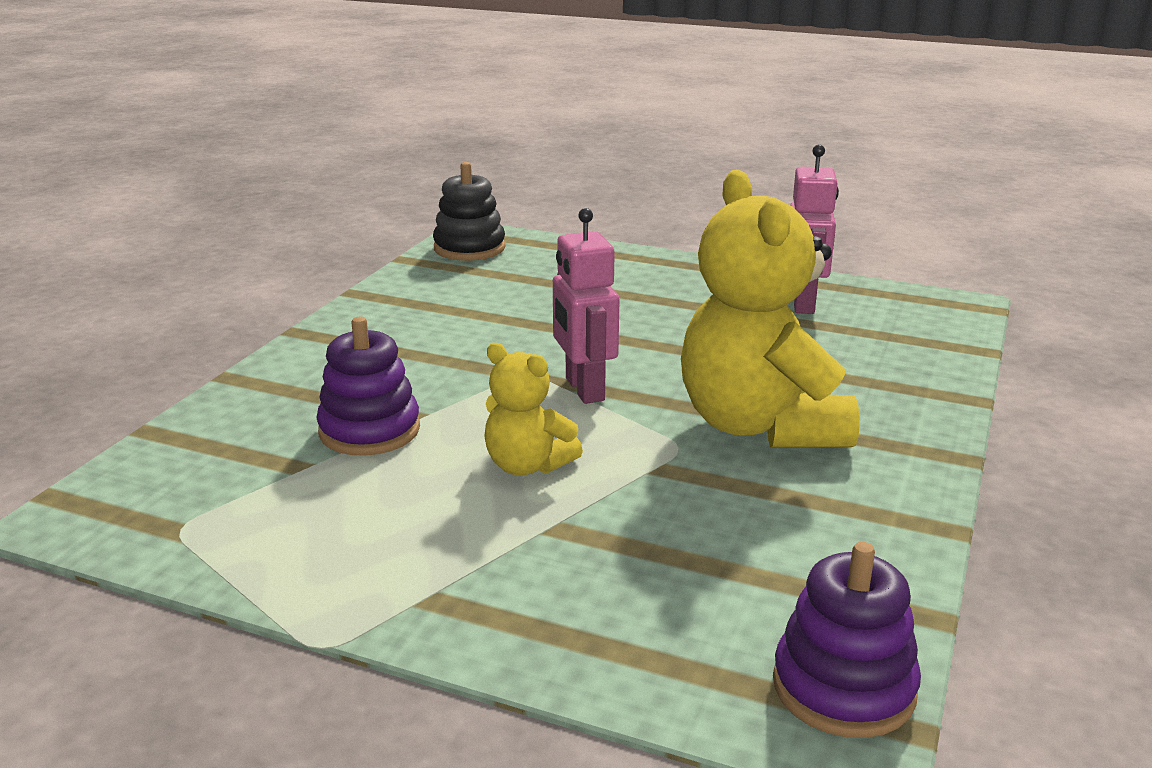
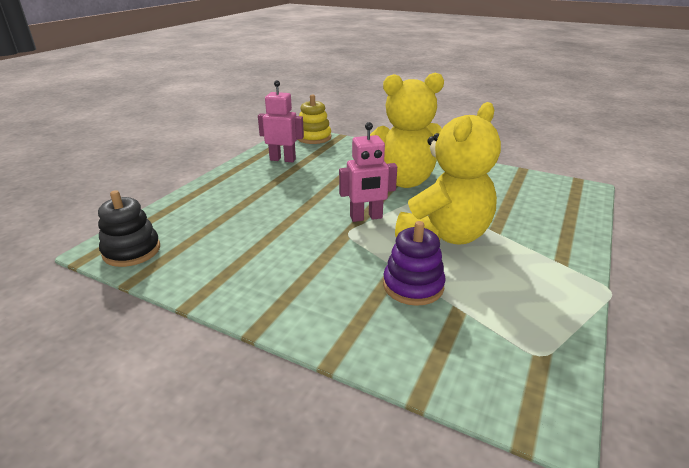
camera: 85 degrees left, 5 degrees up
yellow teddy bear [484,343,583,475] -> yellow teddy bear [395,102,501,245], size x1.98
purple stacking toy [773,542,921,738] -> none
none -> yellow stacking toy [297,94,331,144]

